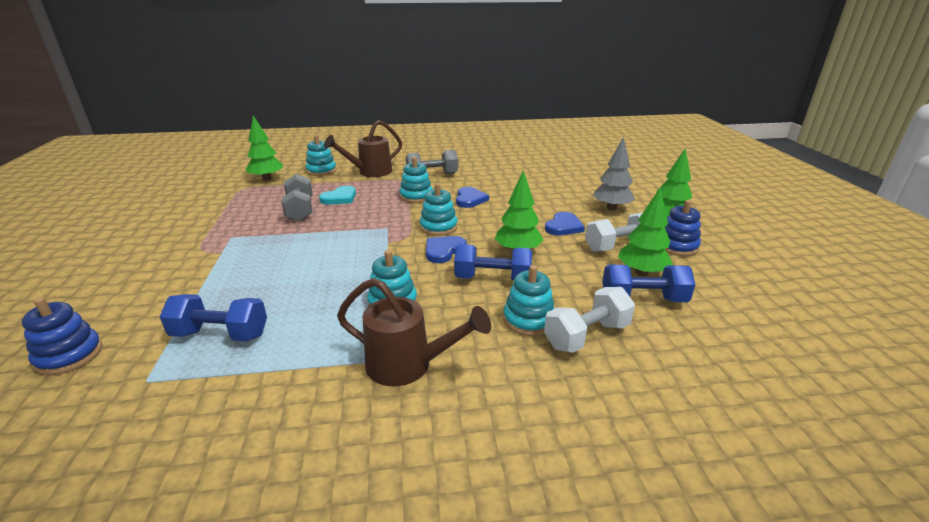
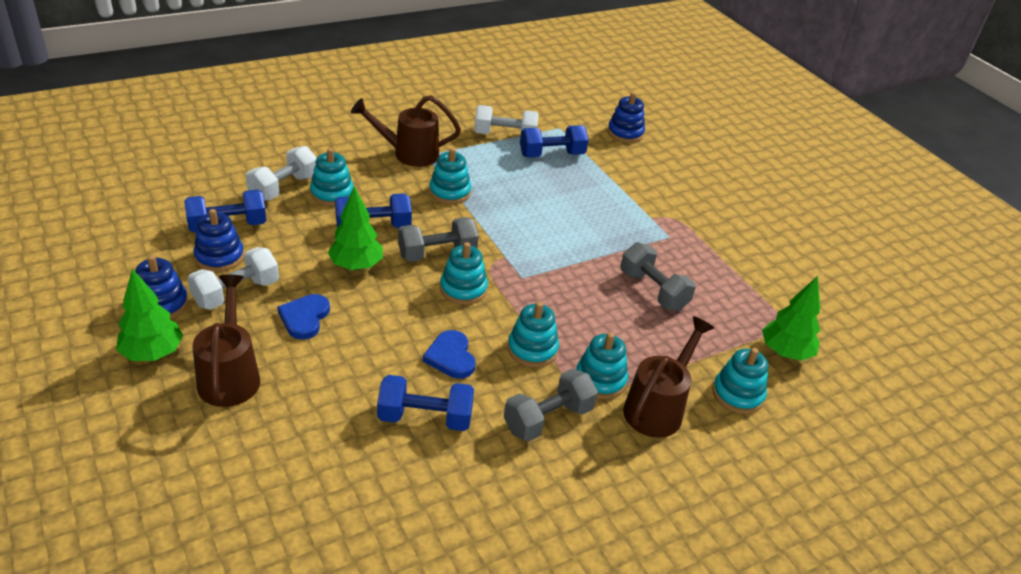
camera: 155 degrees right, 10 degrees up
turquoise heart [319,186,356,205] -> none
blue heart [426,236,467,263] -> grey dumbbell [398,217,479,262]
grey tree [593,137,635,210] -> brown watering can [193,275,260,407]
green tree [618,187,673,276] -> blue stacking toy [194,209,244,272]
none -> blue dumbbell [377,375,474,431]
none -> white dumbbell [474,105,539,136]
none -> turquoise stacking toy [576,332,628,399]

